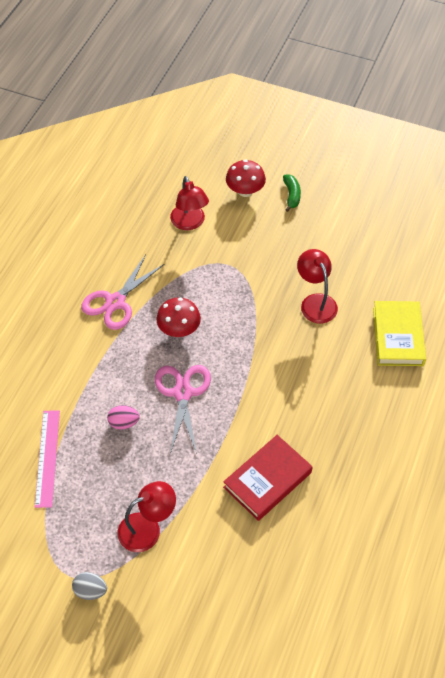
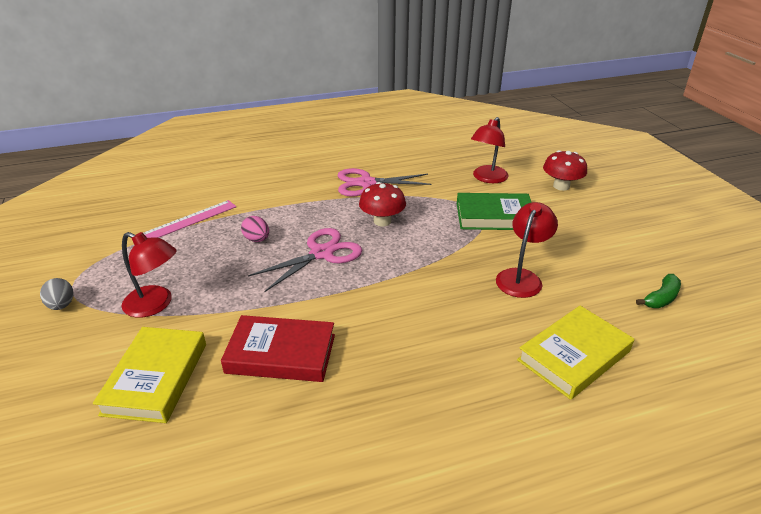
camera: 50 degrees right, 20 degrees down
green banana [283,174,301,212] -> green banana moved to [636,274,681,308]
none -> yellow book [93,327,206,423]
none -> green book [457,193,532,230]

